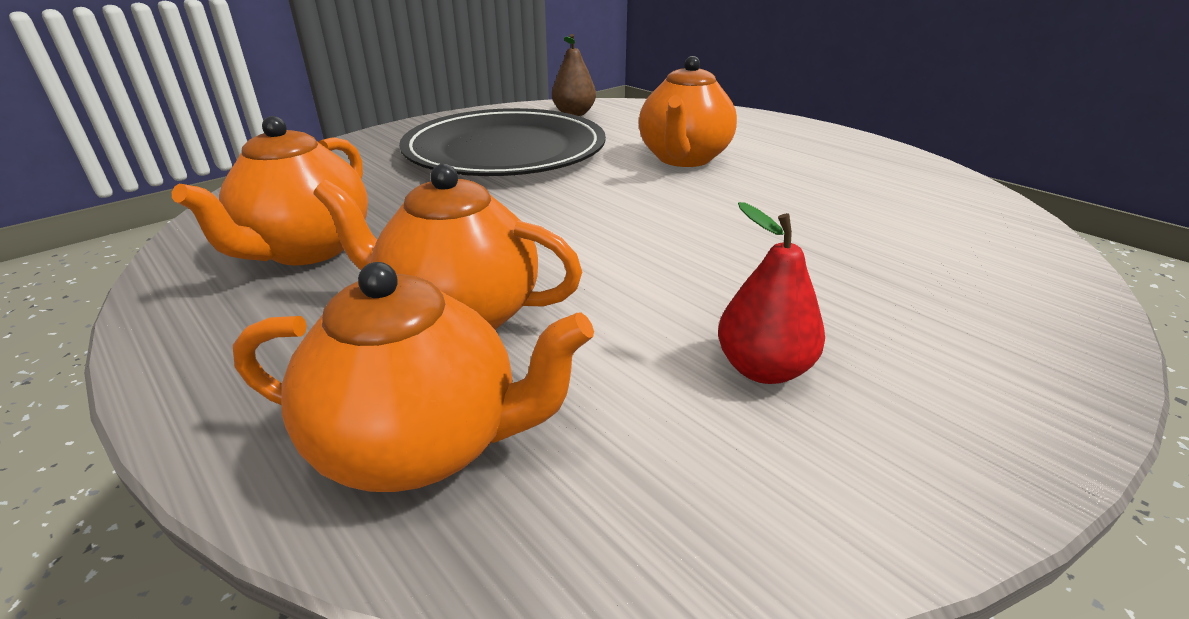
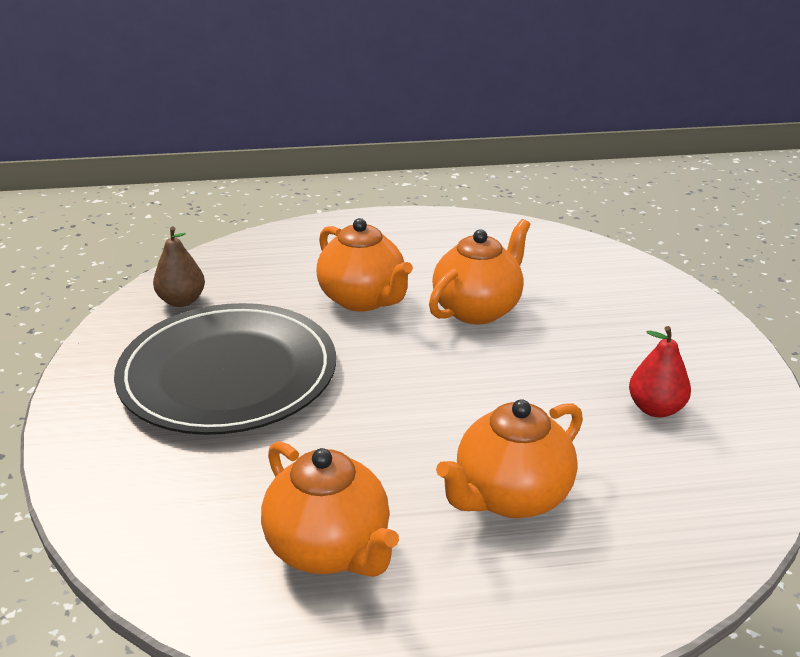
camera: 55 degrees left, 0 degrees up
orange teapot [233,262,594,492] -> orange teapot moved to [429,219,530,324]

